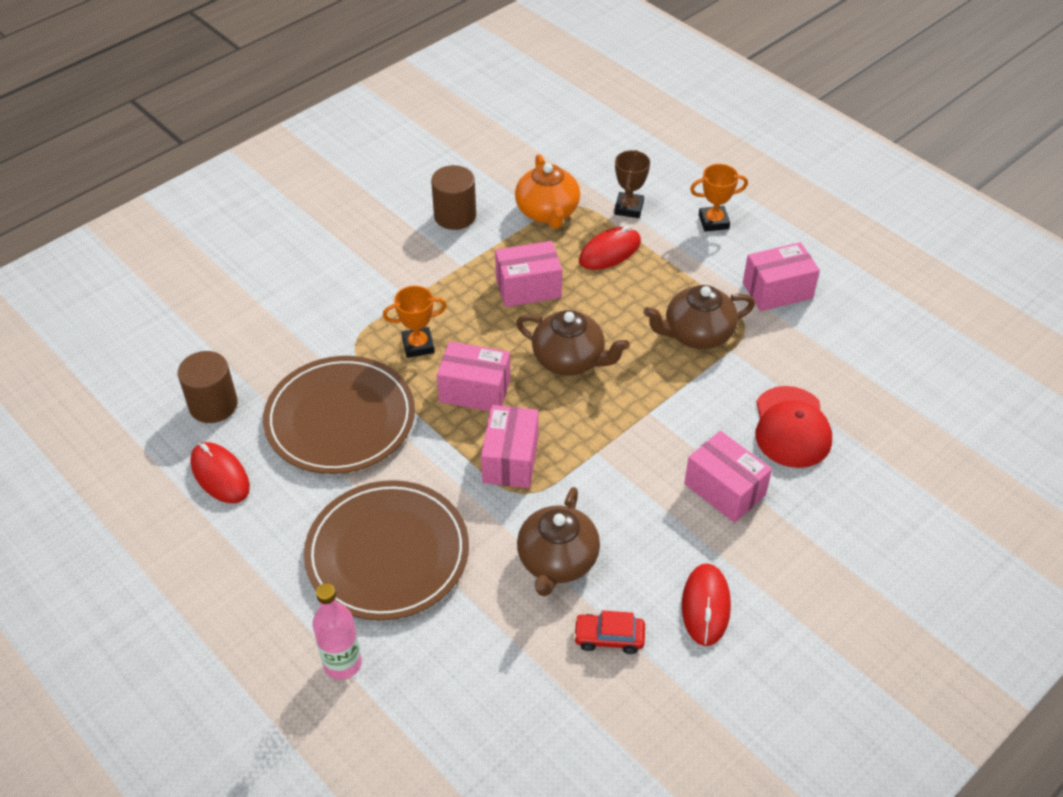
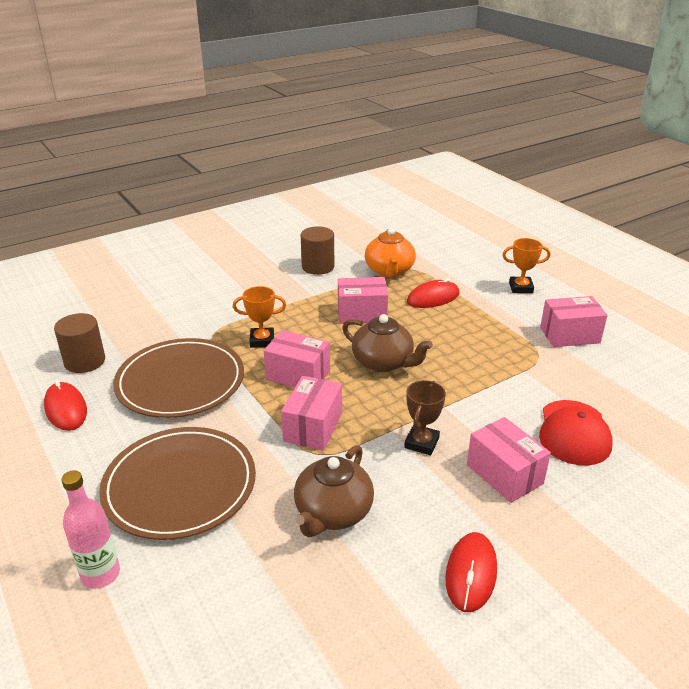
camera: 10 degrees right, 15 degrees down
red car [573,611,645,654] -> none
brown trophy [614,150,650,218] -> brown trophy moved to [404,380,446,455]
brown teapot [644,285,755,349] -> none

